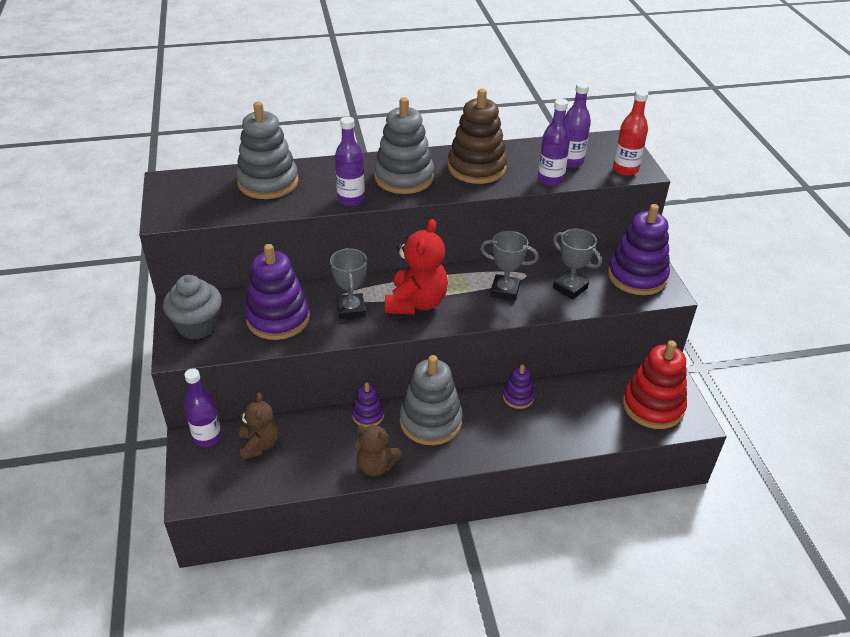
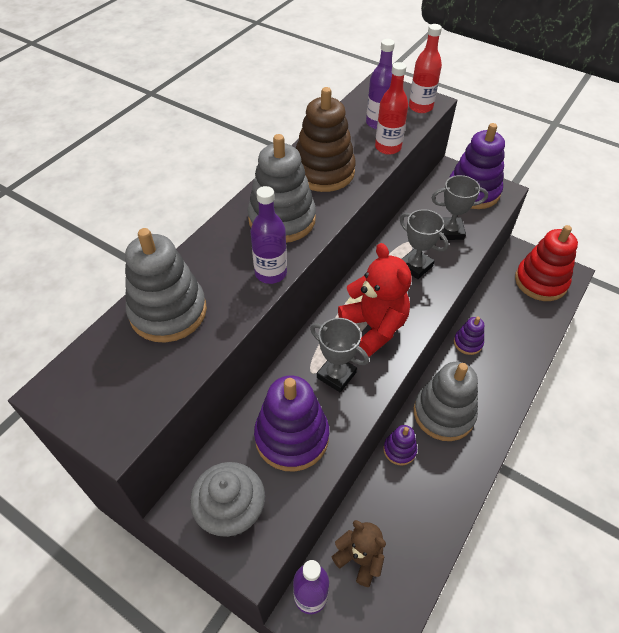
camera: 45 degrees left, 10 degrees up
brown teddy bear [355,425,402,476] -> none
grey trophy [480,231,539,301] -> grey trophy turned 75 degrees clockwise [400,209,448,279]
purple bottle [538,99,570,186] -> red bottle [375,62,408,155]

